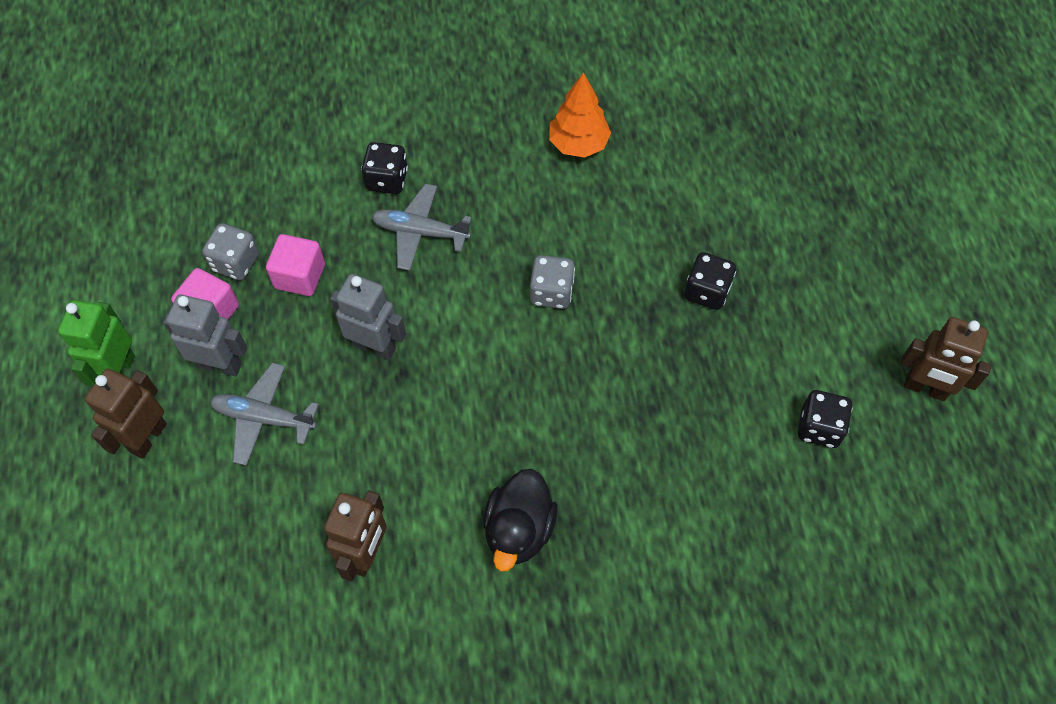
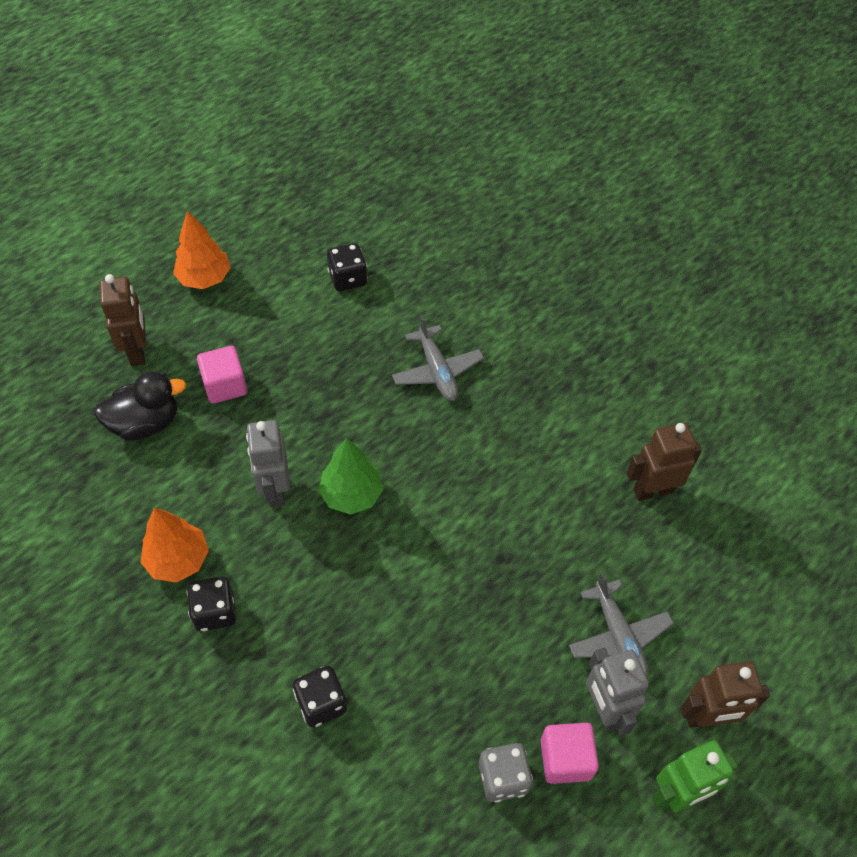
camera: 125 degrees left, 5 degrees down
pink cube [266,234,325,296] -> pink cube moved to [197,346,247,404]
grey robot [330,274,406,360] -> grey robot moved to [246,420,290,507]
grey plane [372,184,472,271] -> grey plane moved to [392,315,484,401]
black duck [483,469,557,572] -> black duck moved to [94,371,186,440]
grey dice [530,255,575,309] -> green tree [318,438,384,515]
black dice [685,252,736,310] -> black dice moved to [187,576,236,631]
brown robot [901,317,991,401] -> brown robot moved to [100,274,146,366]
none -> orange tree [173,211,231,289]

